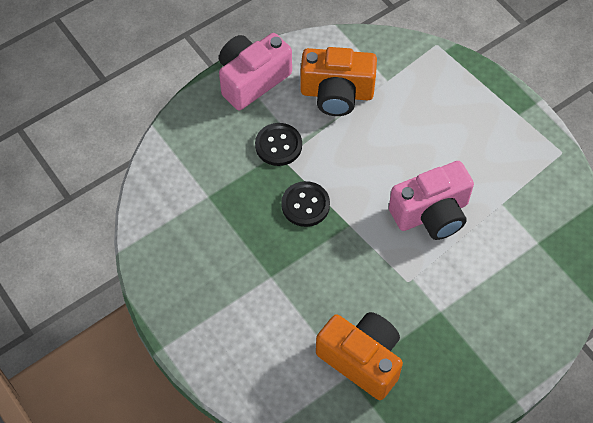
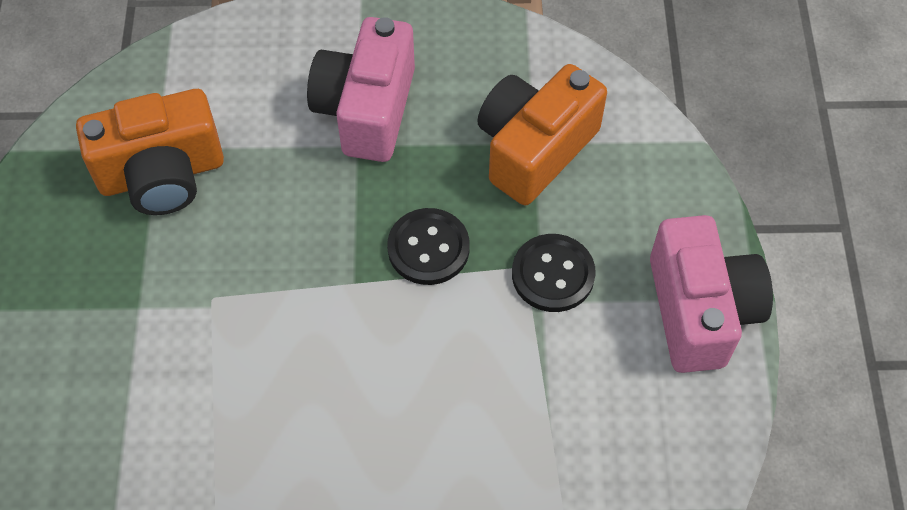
camera: 125 degrees right, 0 degrees up
orange camera [300,47,377,116] -> orange camera moved to [477,64,607,205]
pink camera [389,161,474,240] -> pink camera moved to [307,17,415,162]

